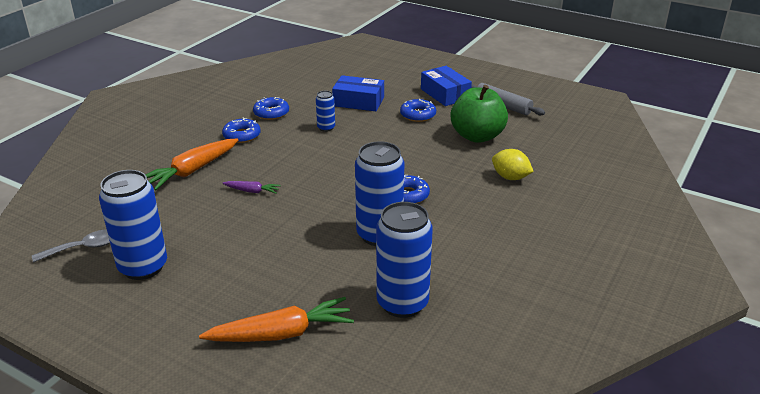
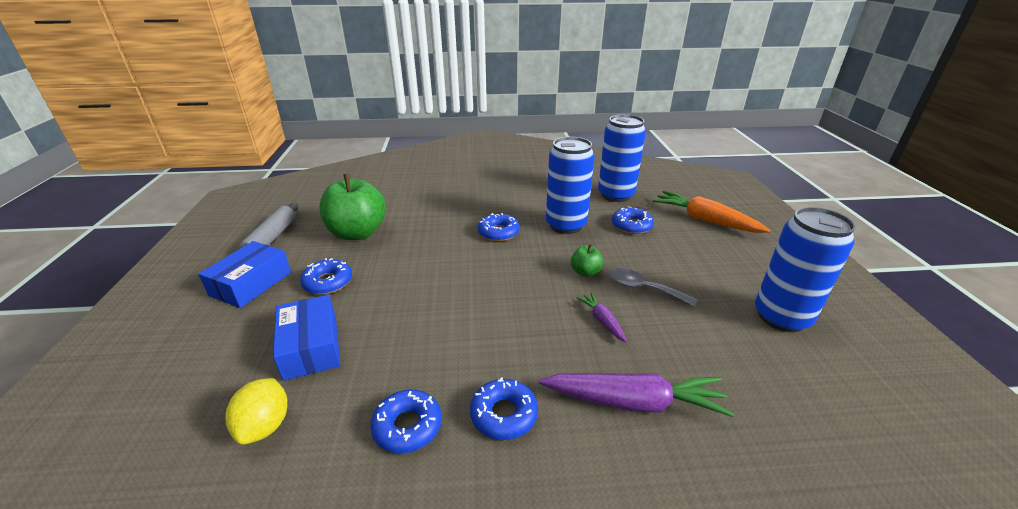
camera: 125 degrees left, 0 degrees up
grey spoon [32,229,110,262] -> grey spoon moved to [609,268,698,307]
orange carrot [145,139,238,190] -> purple carrot [539,373,734,417]
blue can [316,91,335,132] -> none
yellow lemon [492,149,534,180] -> yellow lemon moved to [225,378,287,445]
none -> green apple [571,244,603,277]
none -> blue donut [612,207,654,234]

